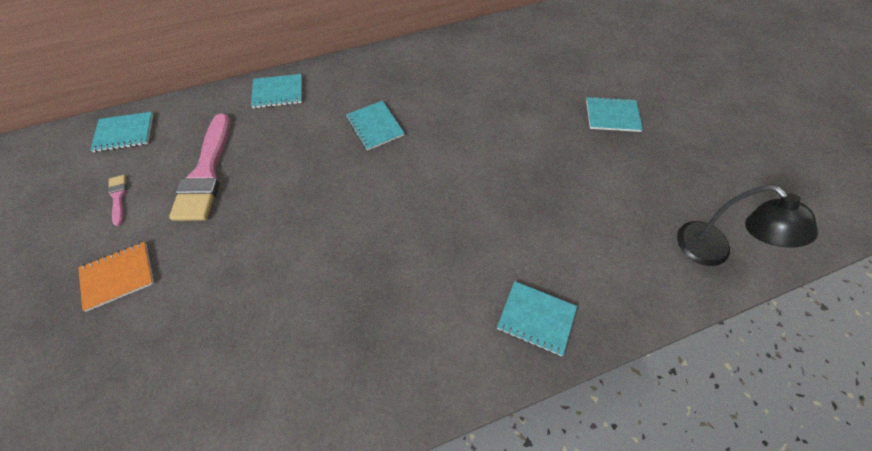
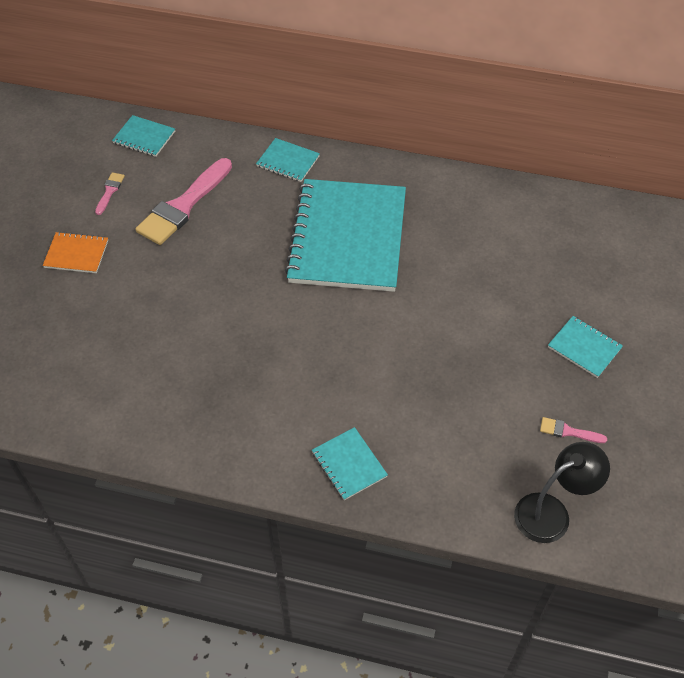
camera: 35 degrees right, 5 degrees down
turquoise notebook [346,101,405,151] -> turquoise notebook [285,179,406,292], size x2.43
black lamp [677,185,818,266] -> black lamp turned 120 degrees counterclockwise [514,442,610,543]
none -> pink brush [540,417,607,443]

